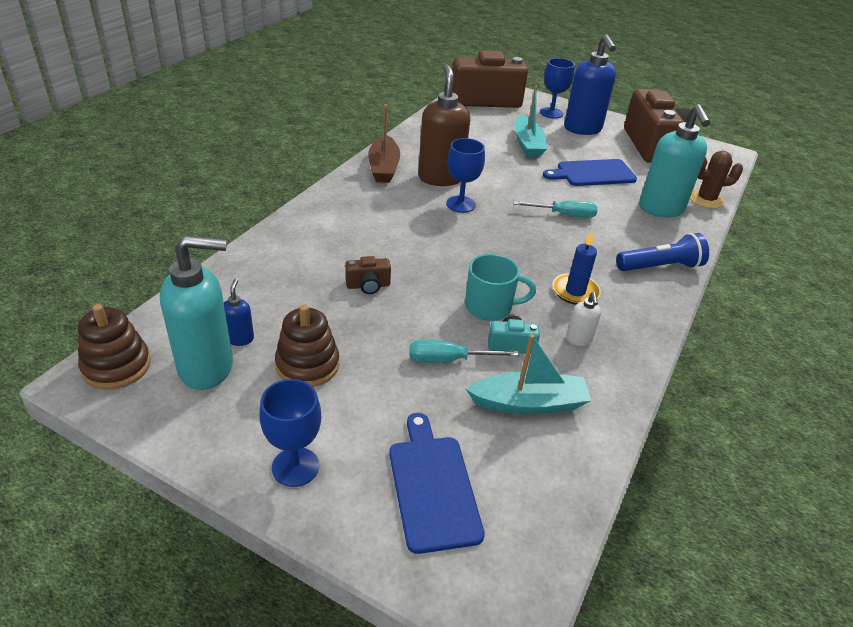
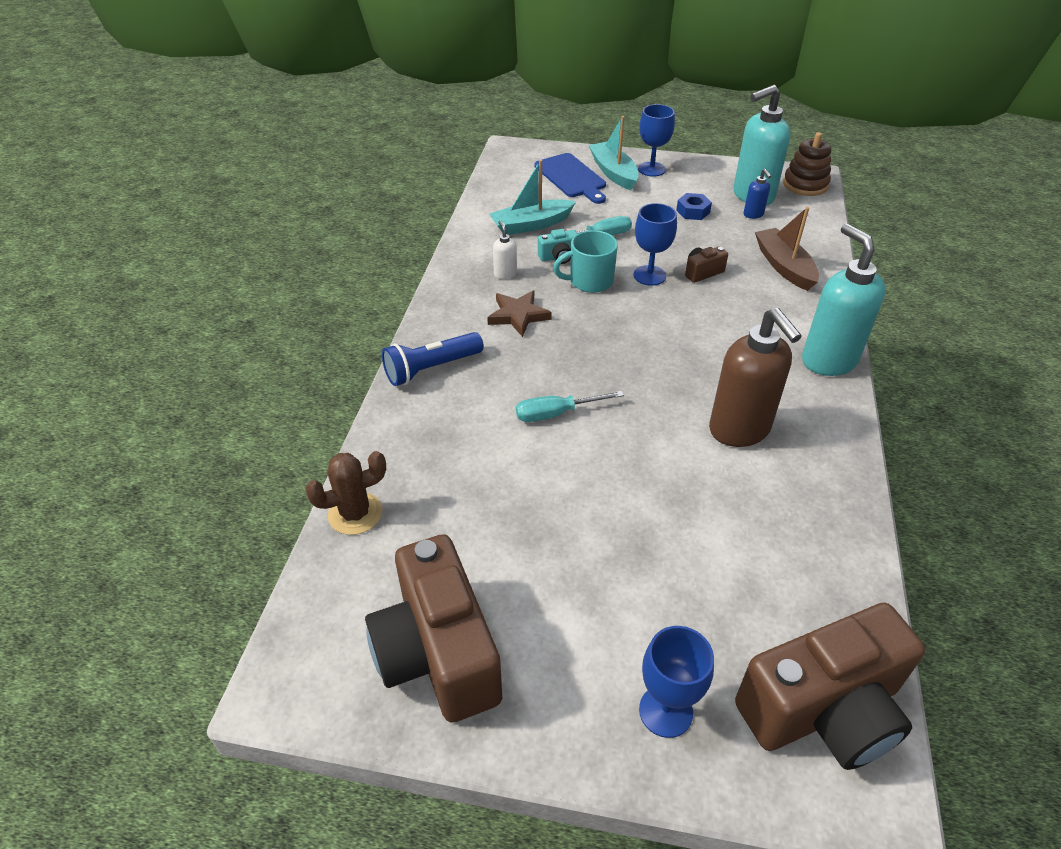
camera: 165 degrees right, 5 degrees up
brown stacking toy [275,305,339,387] -> blue nut [676,193,712,220]
brown boat [368,104,400,183] -> brown boat moved to [755,207,819,291]
blue goblet [446,138,485,213] -> blue goblet moved to [633,203,677,286]
turquoise boat [514,86,547,158] -> turquoise boat moved to [589,116,639,190]
blue cutting board [543,159,637,186] -> none
blue candle [552,231,601,305] -> brown star [487,291,552,337]
blue soap dispenser [564,34,616,135] -> none
turquoise soap dispenser [639,104,711,218] -> turquoise soap dispenser moved to [802,223,886,376]

